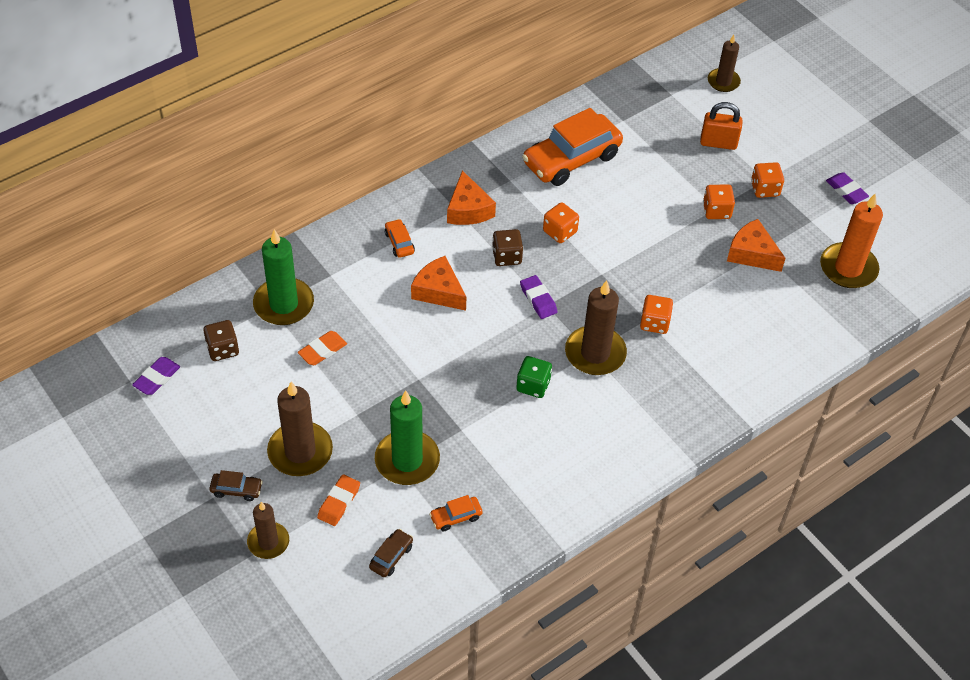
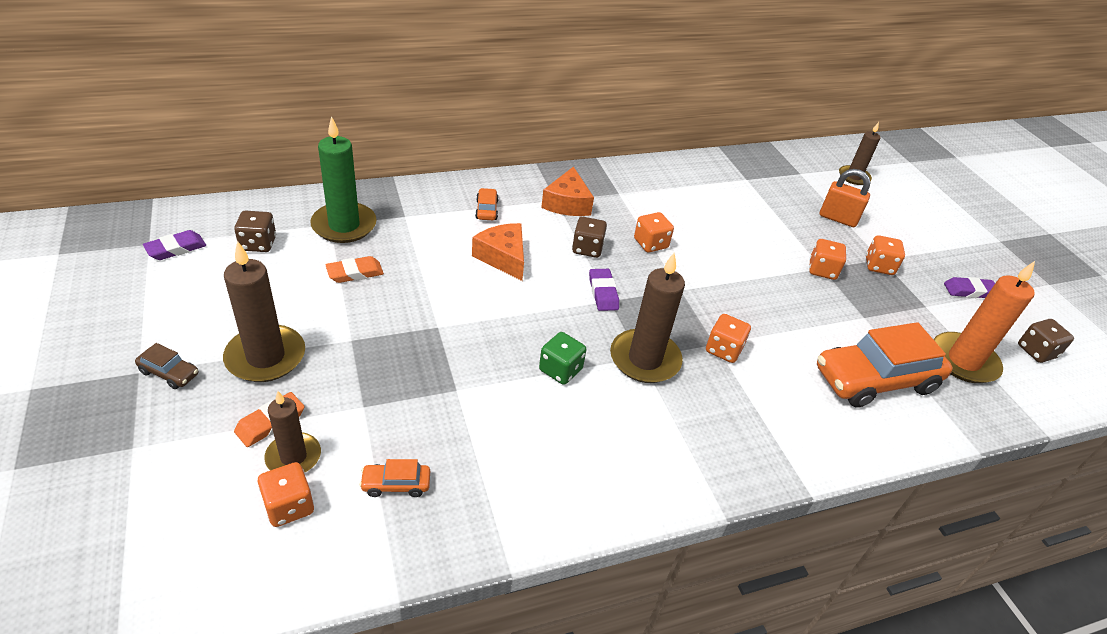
camera: 15 degrees right, 10 degrees down
brown candle [247,502,289,559] -> brown candle moved to [264,391,321,472]
brown car [369,529,413,577] -> orange dice [258,462,314,527]
green candle [375,390,440,485] -> none
orange car [522,108,623,186] -> orange car moved to [817,322,952,408]
orange cheese [727,219,786,272] -> none
purple eraser [826,172,869,204] -> purple eraser turned 75 degrees counterclockwise [944,277,995,298]
none -> brown dice [1018,319,1074,363]

